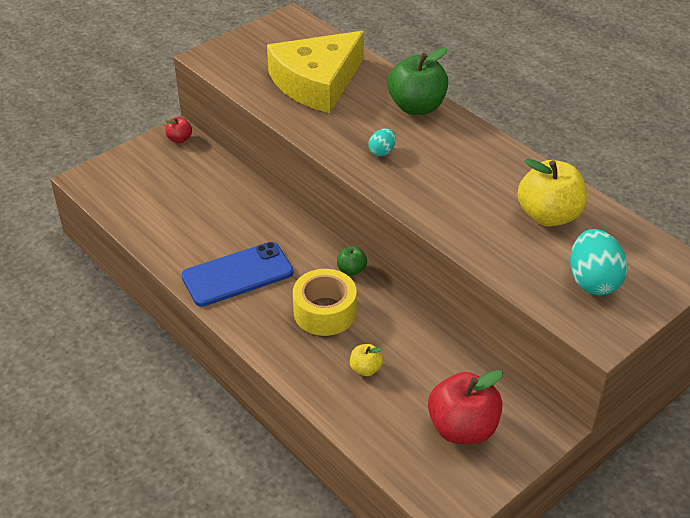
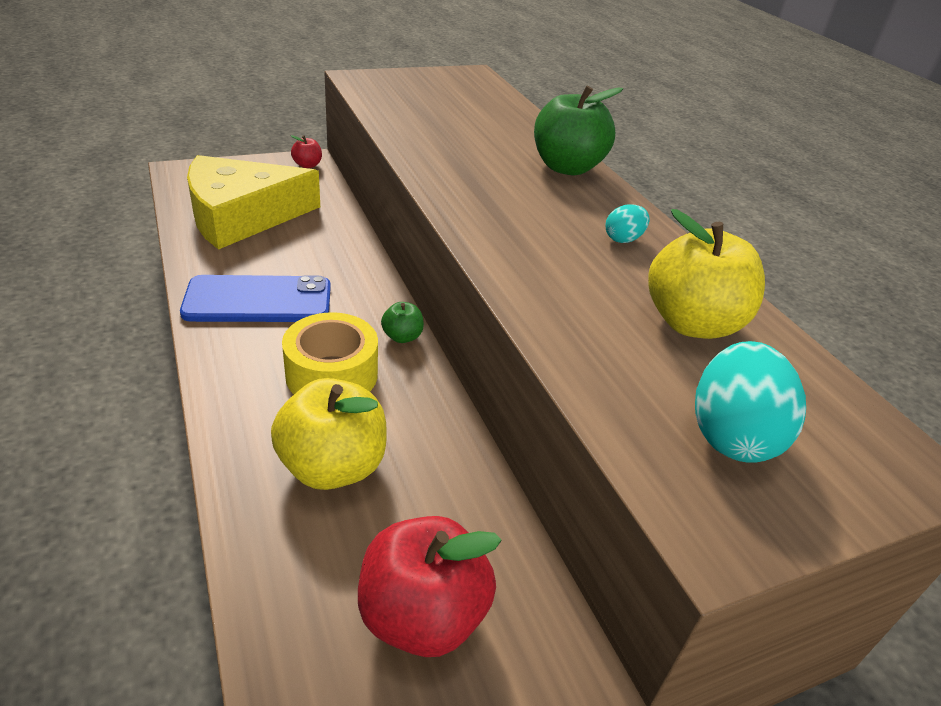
camera: 15 degrees right, 5 degrees down
yellow cheese [267,31,364,113] -> yellow cheese moved to [187,155,320,250]
yellow apple [350,344,383,376] -> yellow apple [271,378,387,490], size x2.10
turquoise egg [368,128,396,157] -> turquoise egg moved to [606,204,649,243]

